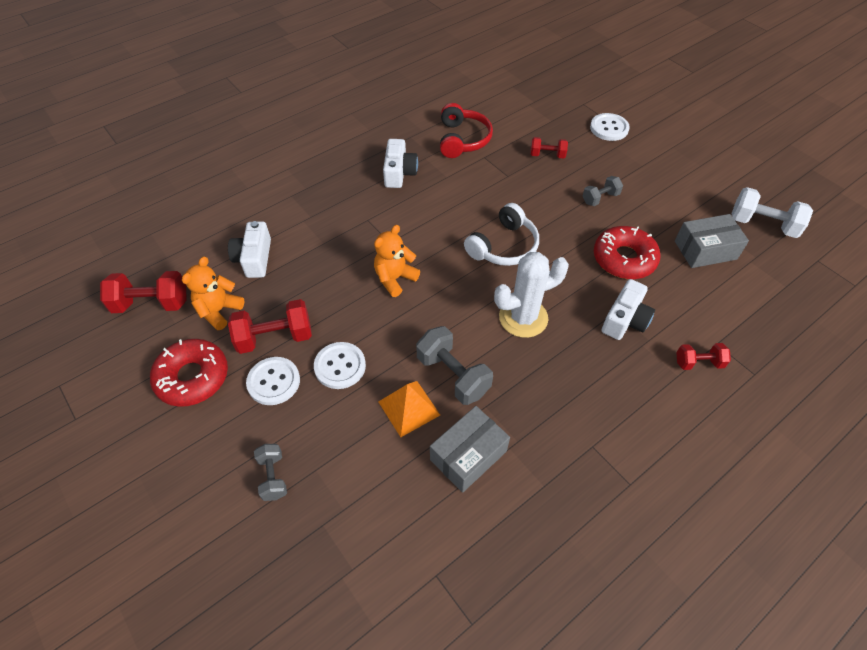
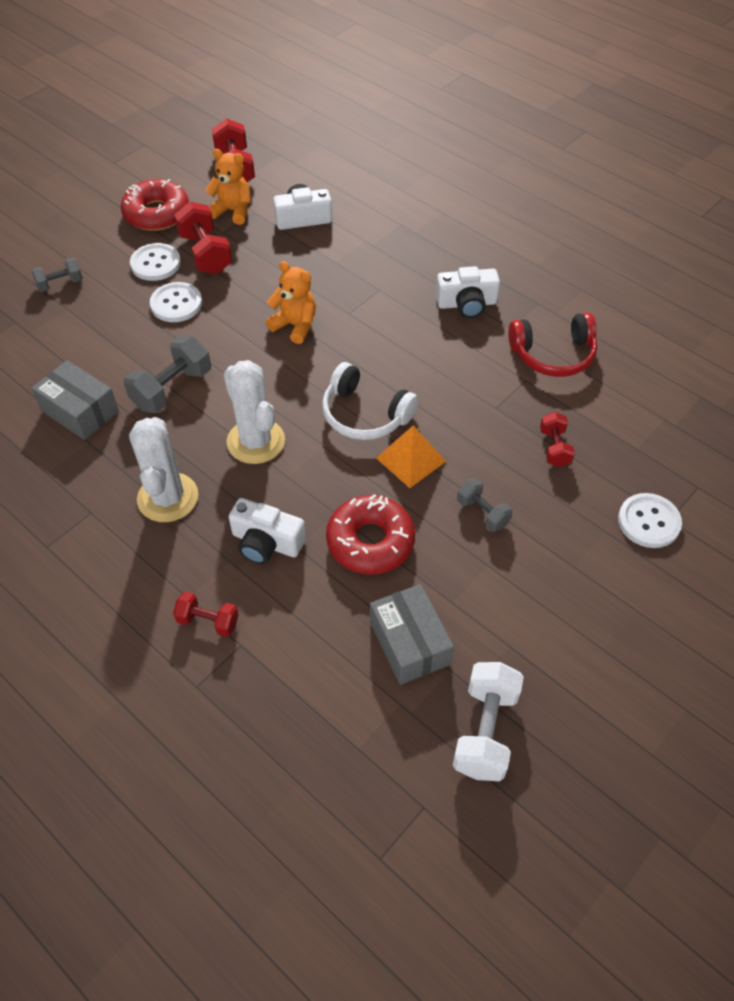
camera: 80 degrees right, 0 degrees up
orange pyramid [378,381,440,437] -> orange pyramid moved to [376,426,446,488]
red dumbbell [676,343,731,370] -> red dumbbell turned 60 degrees counterclockwise [173,591,239,637]
none -> white cactus [129,417,198,522]

